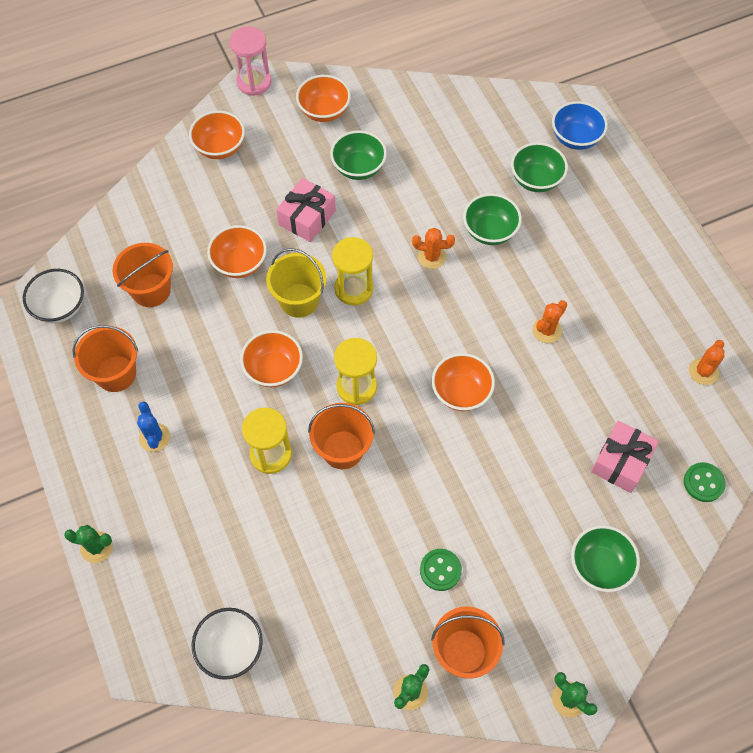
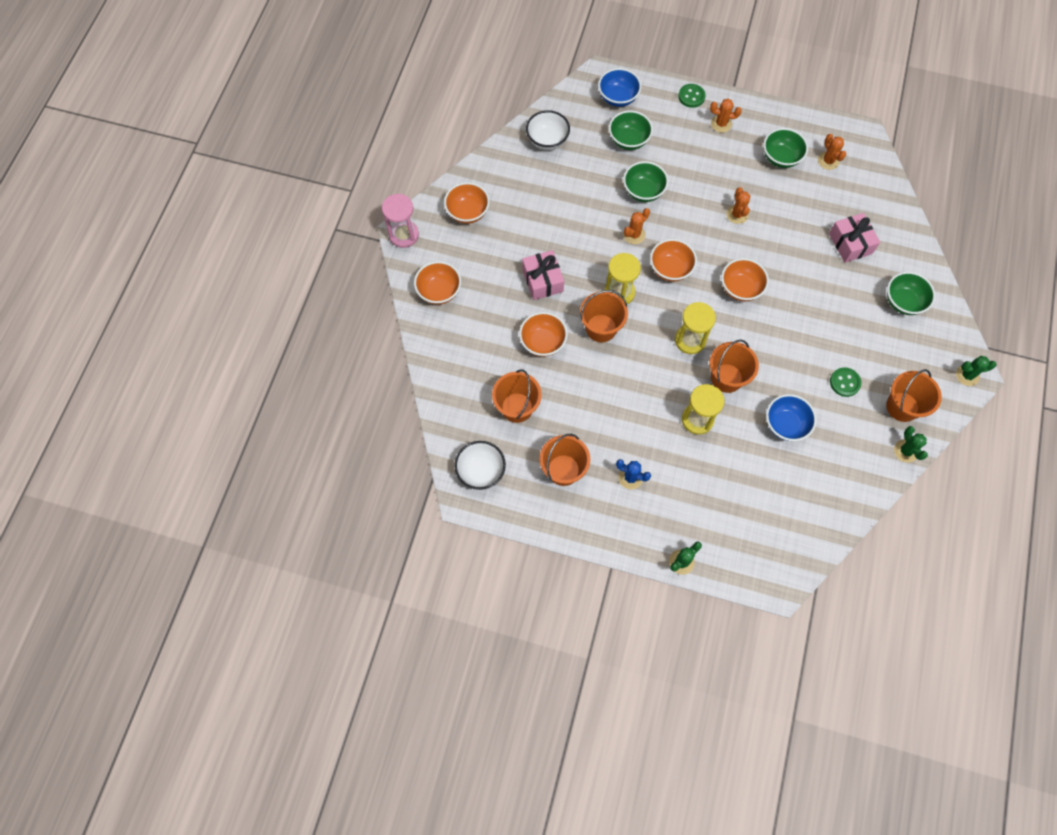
camera: 50 degrees left, 5 degrees up
white bowl [192,608,263,680] -> white bowl moved to [526,110,570,150]
orange bowl [240,330,303,387] -> orange bowl moved to [650,239,697,282]
yellow bucket [266,248,327,318] -> orange bucket [580,290,628,342]
green bowl [330,130,387,180] -> green bowl moved to [763,128,808,168]
green button [684,462,726,502] -> green button moved to [678,84,705,108]
none -> orange cactus [710,99,742,132]
none -> blue bowl [766,394,817,441]

